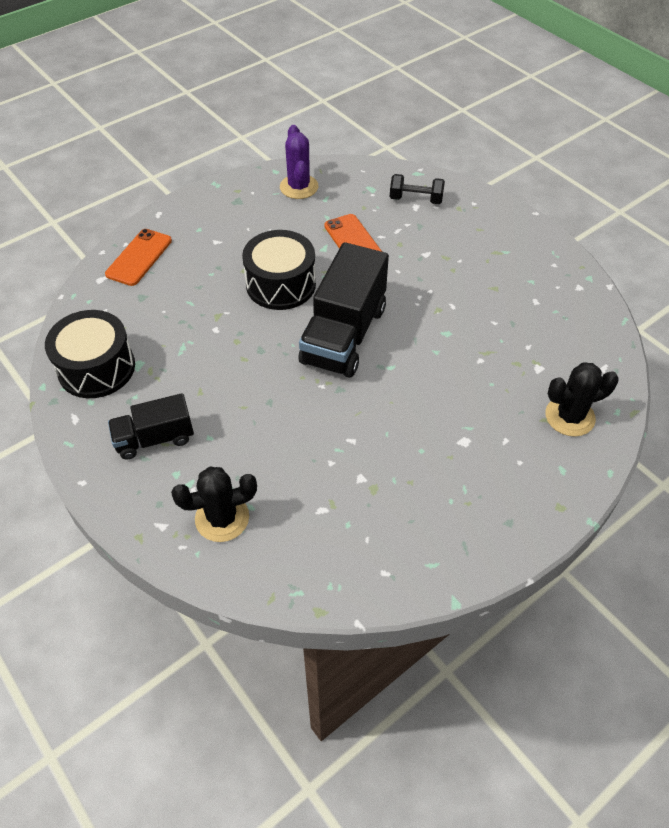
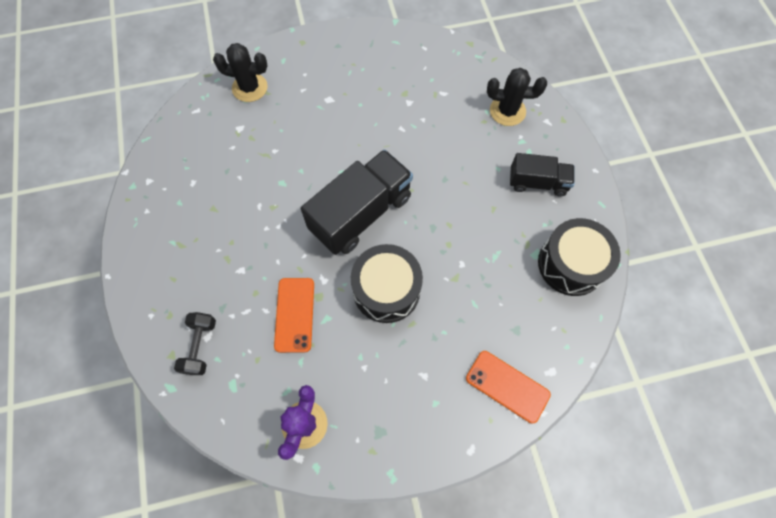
camera: 155 degrees left, 15 degrees up
orange phone [105,229,172,286] -> orange phone turned 75 degrees clockwise [466,351,551,423]
black dumbbell [390,174,445,204] -> black dumbbell turned 60 degrees clockwise [174,312,216,375]

